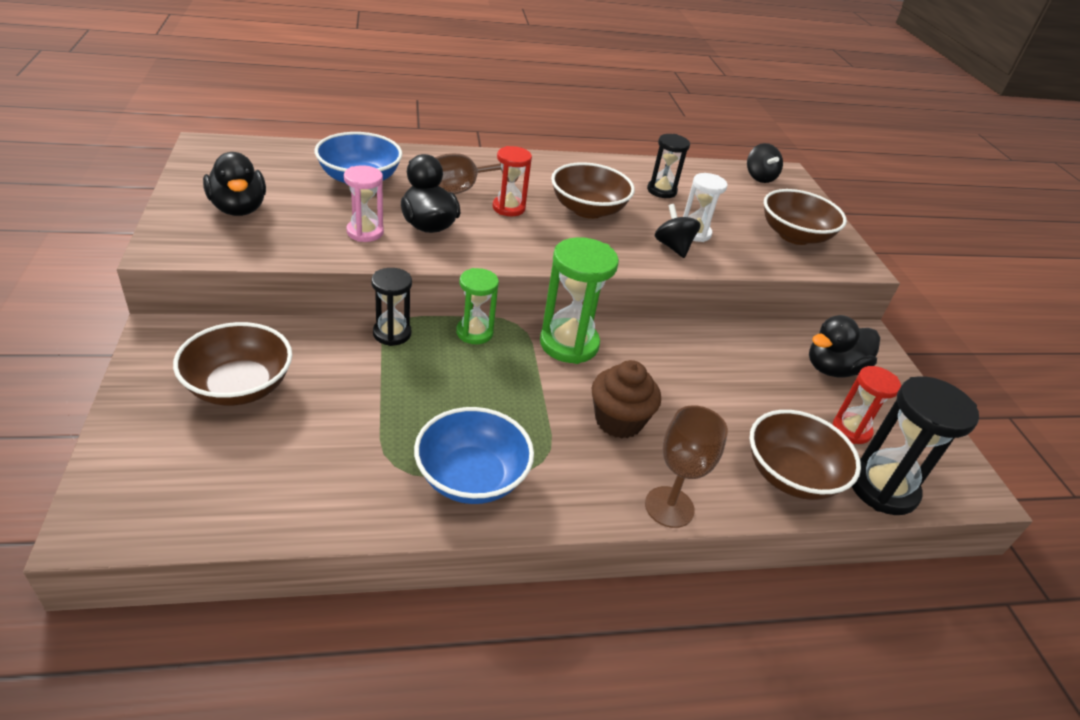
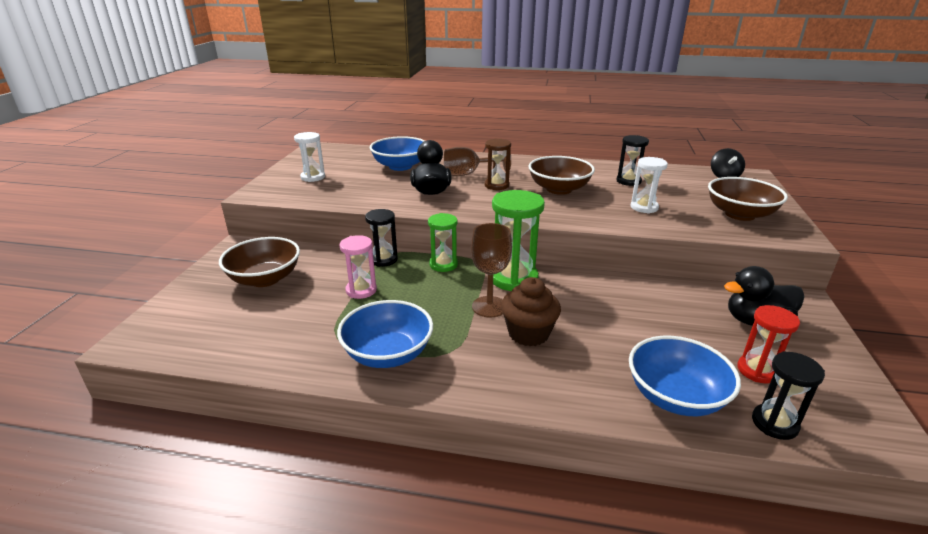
camera: 25 degrees right, 10 degrees down
black duck [203,152,266,216] -> white hourglass [294,132,325,182]
pink hourglass [344,165,384,242] -> pink hourglass moved to [340,235,377,299]
red hourglass [493,146,532,216] -> brown hourglass [484,138,511,190]
brown goblet [645,405,728,528] -> brown goblet moved to [471,223,512,317]
black spinning top [655,204,701,258] -> none
brown bowl [750,410,861,500] -> blue bowl [629,336,741,416]
black hourglass [852,376,979,515] -> black hourglass [752,351,825,440], size x0.61

